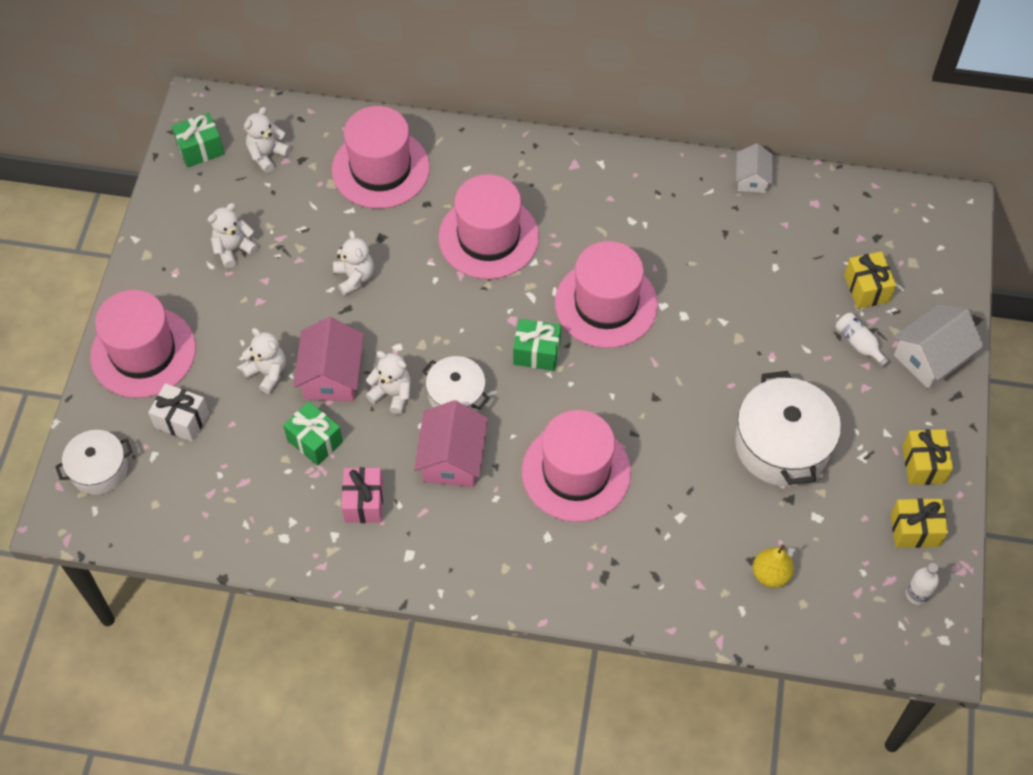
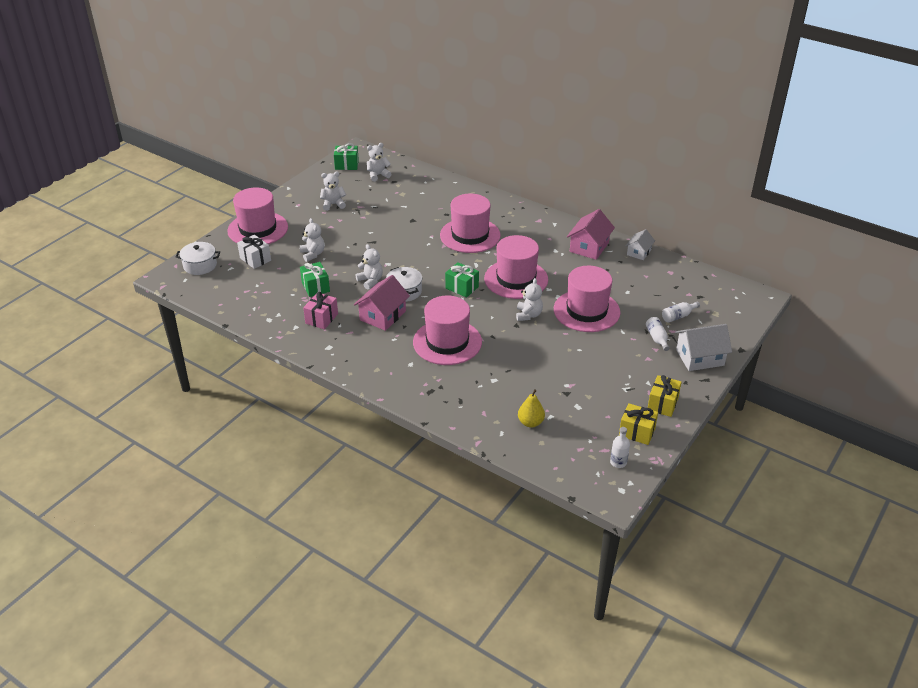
camera: 25 degrees right, 20 degrees down
pink house [293,317,364,402] -> pink house moved to [567,209,615,260]
pink hat [332,106,430,209] -> pink hat moved to [554,266,620,332]
white teddy bear [333,231,374,296] -> white teddy bear moved to [516,278,543,321]
white pot [735,371,841,486] -> none
yellow gift [844,251,896,309] -> white bottle [662,301,700,323]

